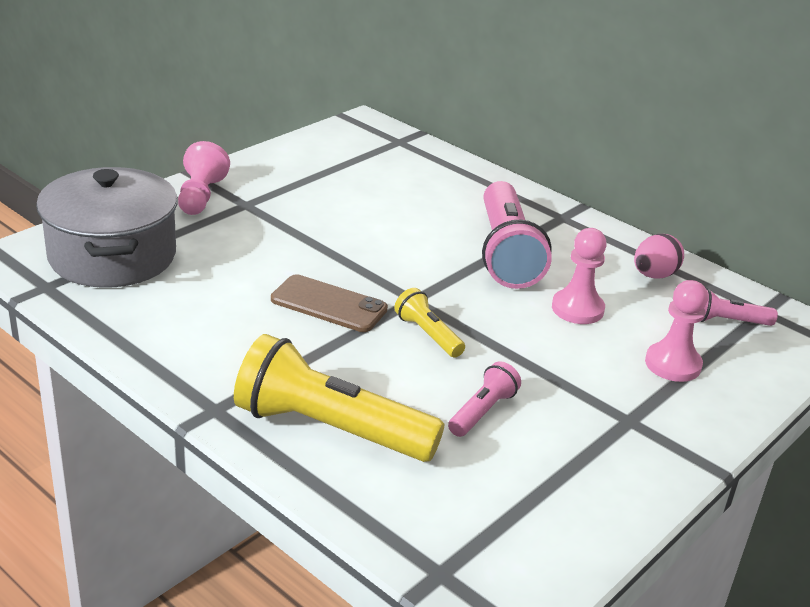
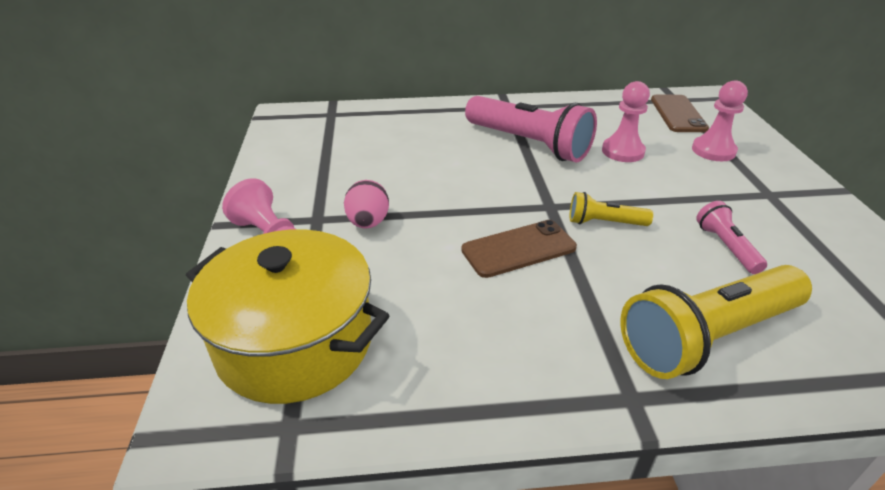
camera: 45 degrees left, 5 degrees up
grey pot [36,167,178,288] -> yellow pot [186,229,390,404]
pink egg [634,234,684,279] -> pink egg moved to [344,180,389,228]
pink flashlight [700,288,778,326] -> brown phone [651,95,709,132]

